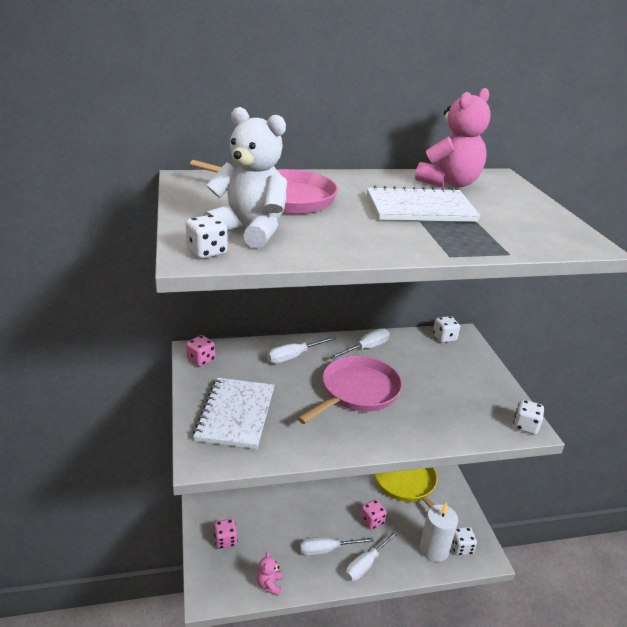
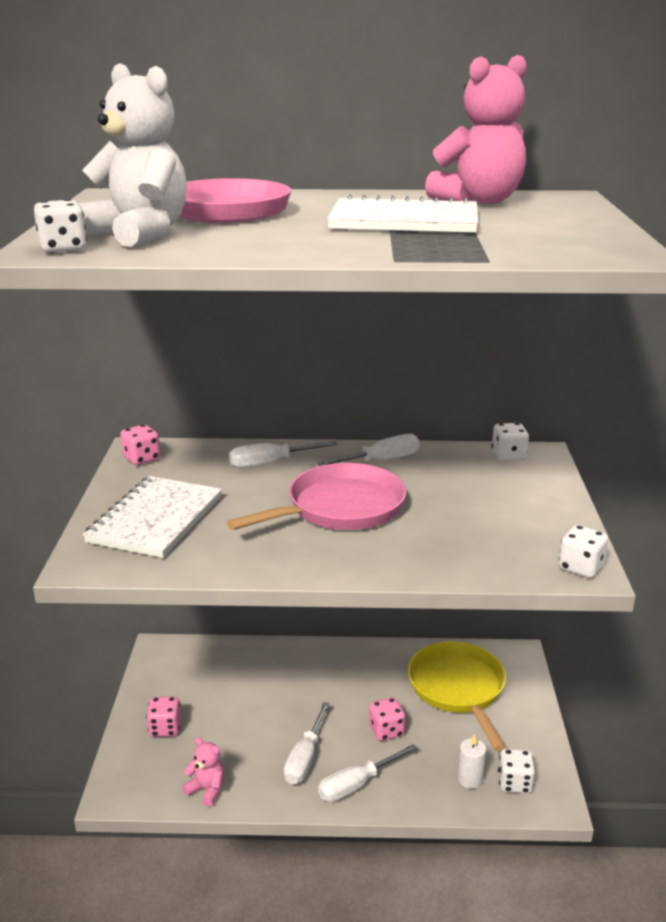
camera: 15 degrees right, 5 degrees down
pink teddy bear [257,551,283,596] -> pink teddy bear turned 105 degrees clockwise [182,737,224,806]
white screwdriver [300,537,374,556] -> white screwdriver turned 75 degrees counterclockwise [284,702,330,785]
white candle [420,502,458,562] -> white candle [458,734,486,789], size x0.55

